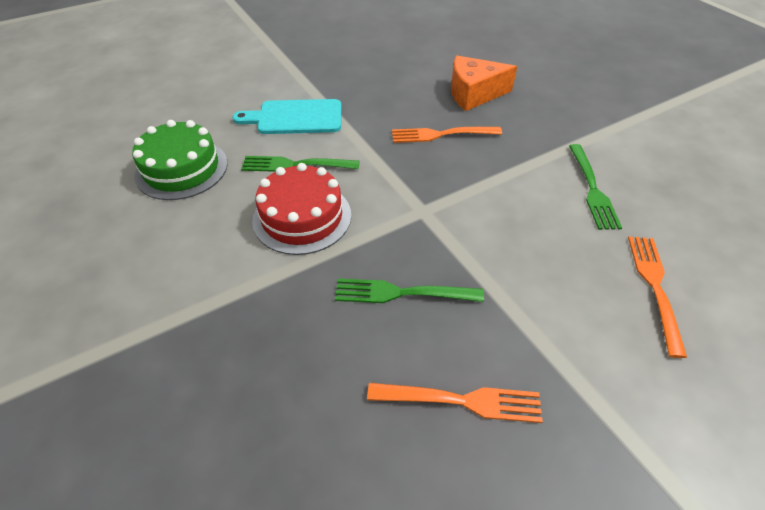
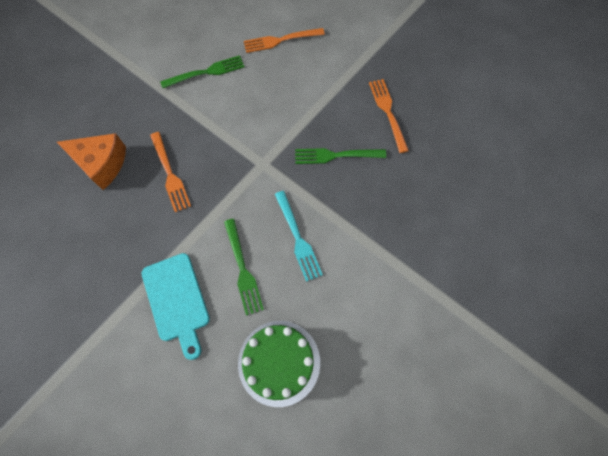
camera: 110 degrees left, 20 degrees up
red cake [252,163,351,255] -> turquoise fork [275,191,323,282]
green fork [335,278,484,303] -> green fork turned 105 degrees clockwise [295,148,386,164]
orange cheese [451,55,517,111] -> orange cheese turned 45 degrees counterclockwise [57,133,126,190]

